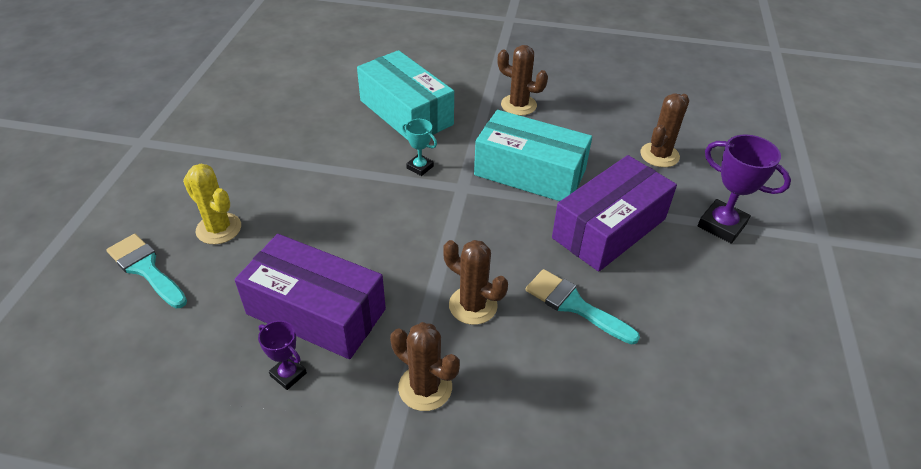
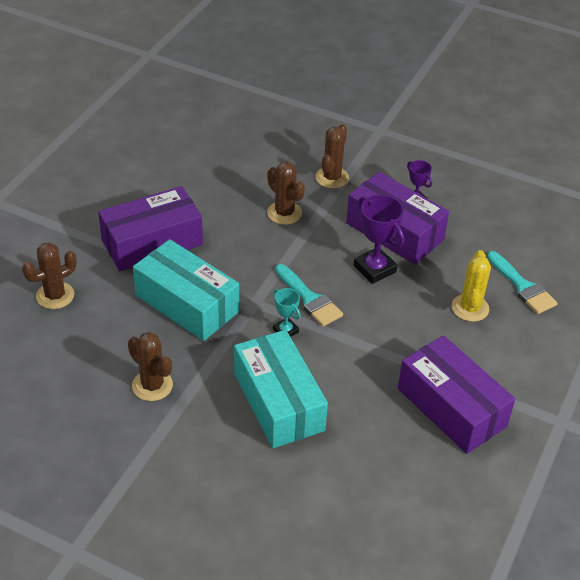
camera: 165 degrees left, 0 degrees up
yellow cactus [183,163,241,244] -> yellow cactus turned 45 degrees clockwise [452,250,491,322]
brown cactus [390,322,460,411] -> brown cactus turned 60 degrees clockwise [315,124,349,188]
turquoise brush [526,269,640,345] -> turquoise brush moved to [275,264,343,327]
purple trophy [698,134,791,243] -> purple trophy moved to [354,195,404,284]
none -> purple box [398,335,515,454]

